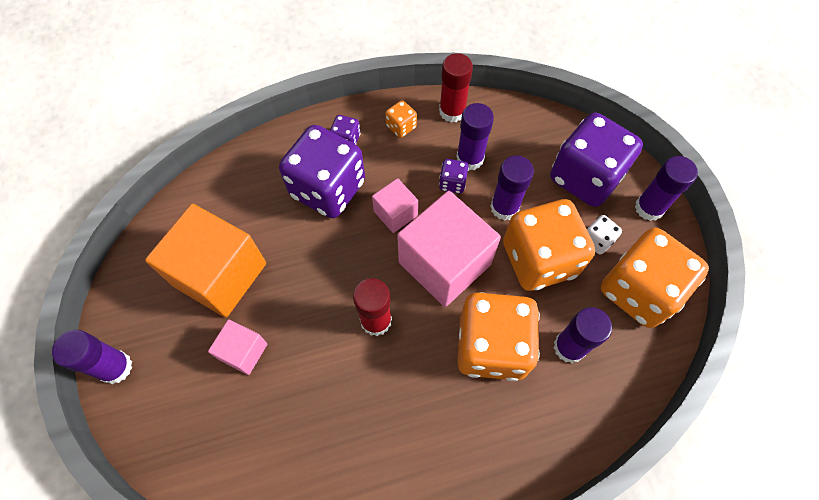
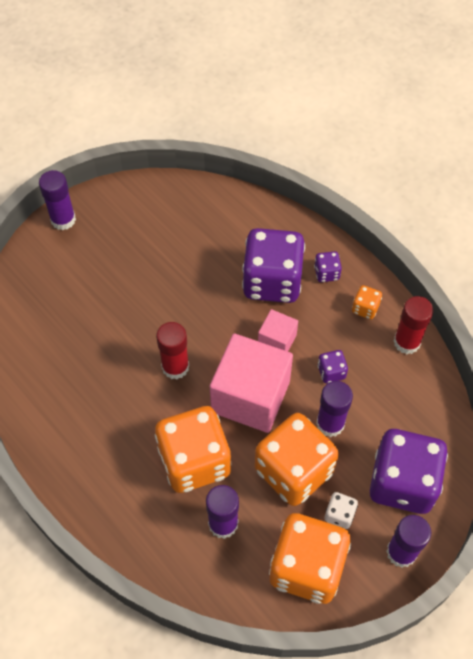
camera: 65 degrees right, 5 degrees down
orange cube [145,204,266,317] -> none
pink cube [208,319,268,375] -> none
purple glue stick [457,103,494,170] -> none

